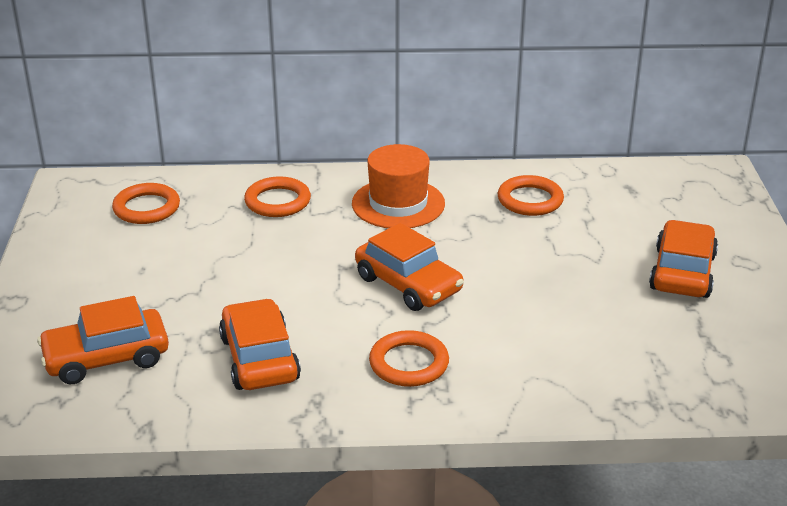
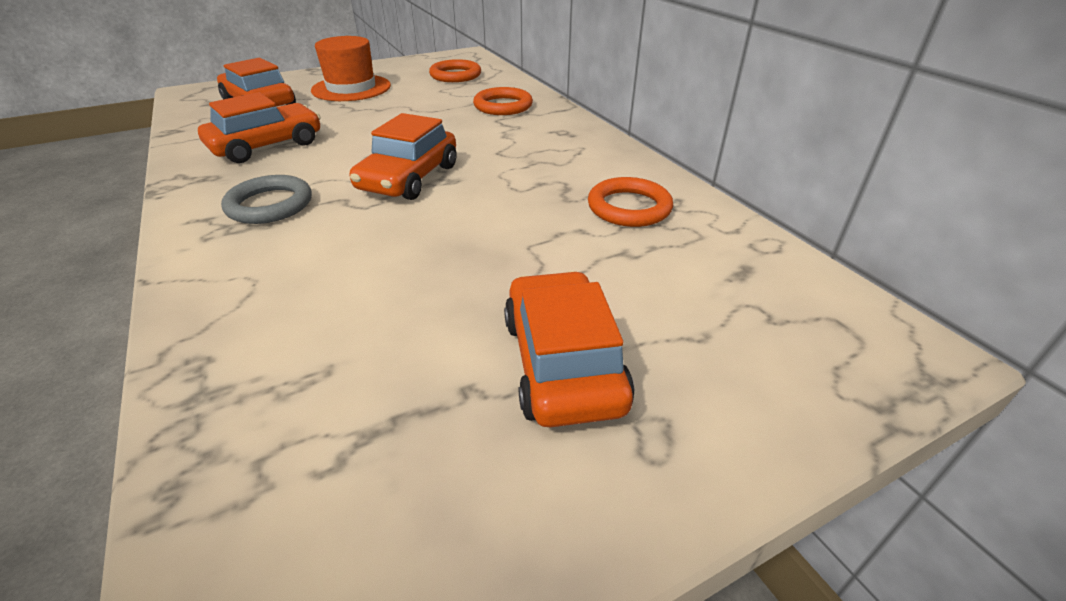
camera: 65 degrees right, 5 degrees up
orange hat [352,144,445,228] -> orange hat moved to [311,36,391,101]
orange ring [369,330,449,387] -> grey ring [221,175,312,224]
orange car [649,220,718,298] -> orange car turned 90 degrees counterclockwise [504,271,634,427]

